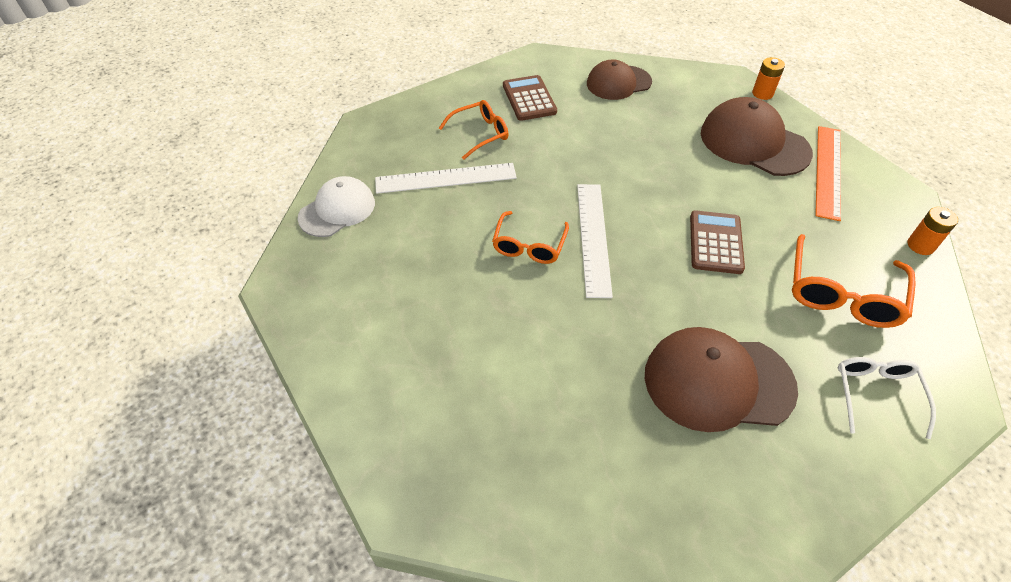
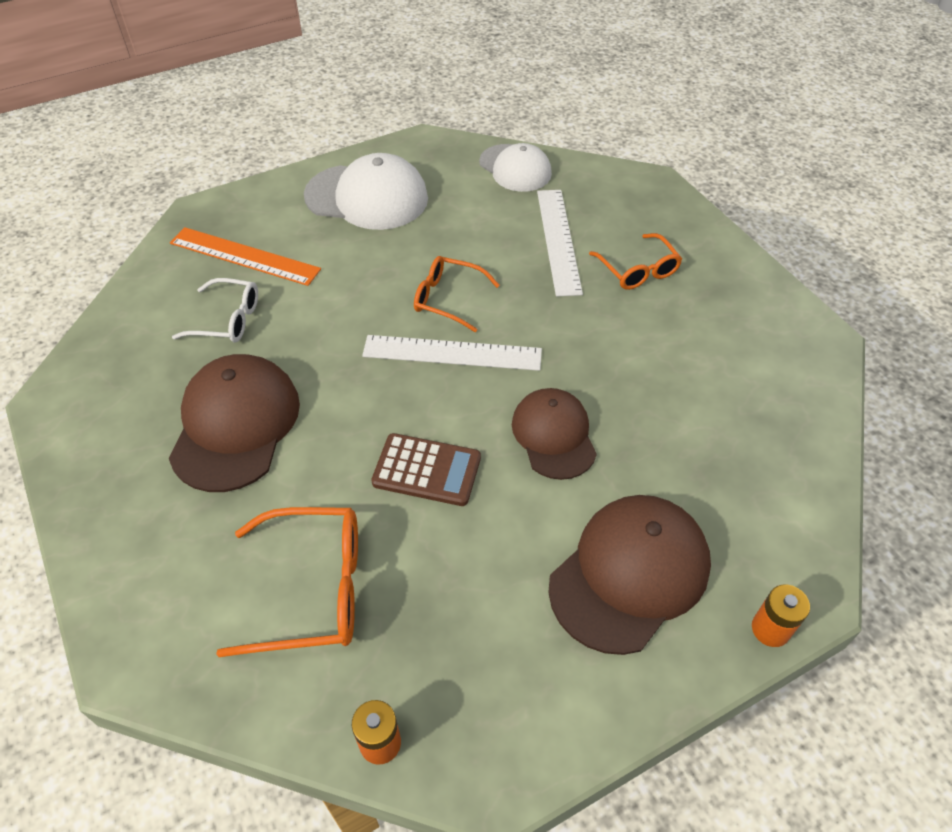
camera: 95 degrees right, 0 degrees up
brown calculator [503,75,557,121] -> none
brown cap [587,59,652,100] -> brown cap moved to [512,388,597,480]
orange glasses [792,234,916,328] -> orange glasses turned 150 degrees clockwise [216,507,358,657]
orange ruler [815,126,841,221] -> orange ruler moved to [170,227,321,286]
white glasses [838,357,936,439] -> white glasses moved to [172,278,258,343]
none -> white cap [304,153,428,230]

